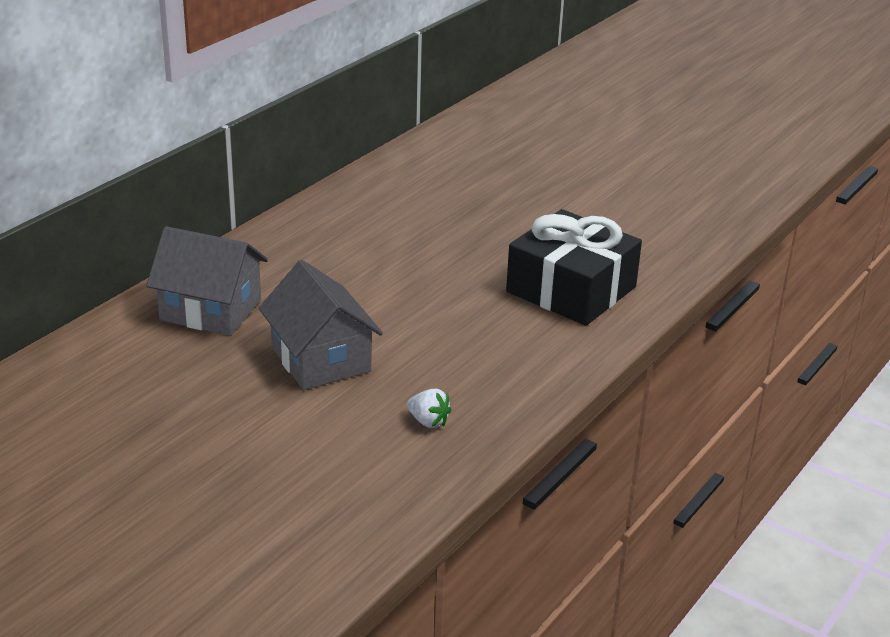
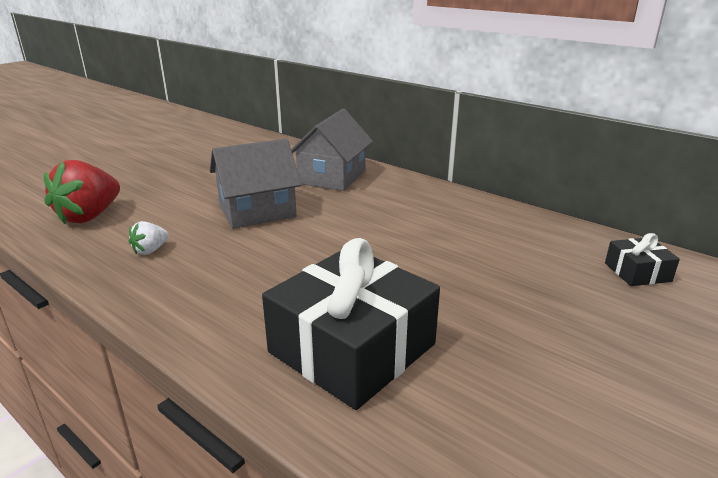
camera: 95 degrees right, 5 degrees down
none -> red strawberry [44,160,120,224]
none -> black gift [605,233,680,286]

